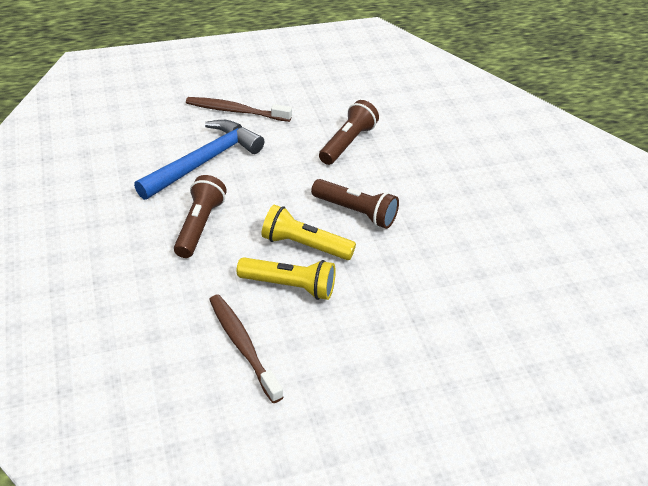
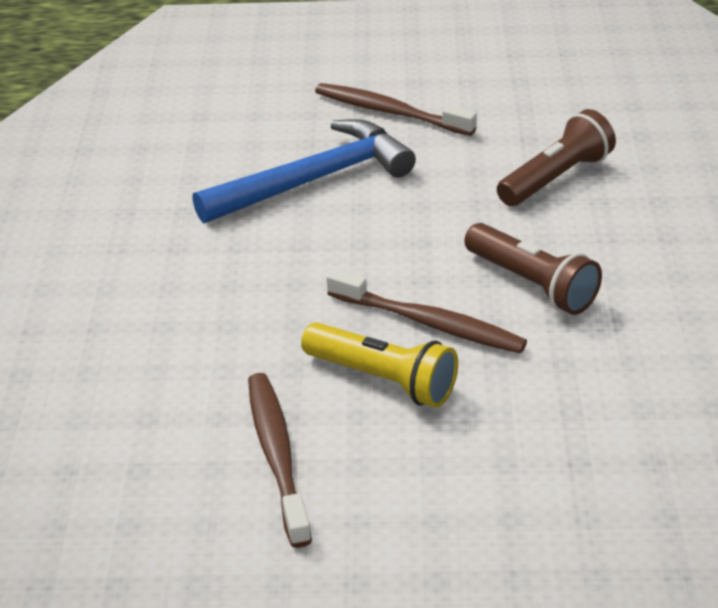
camera: 20 degrees right, 5 degrees down
brown flashlight [174,175,227,258] -> none
yellow flashlight [262,205,356,260] -> brown toothbrush [327,268,527,354]

